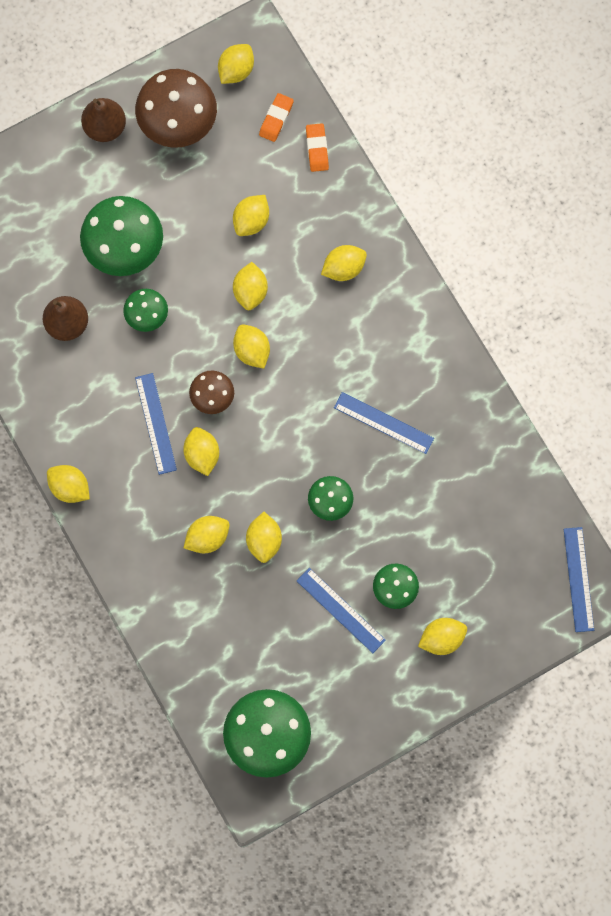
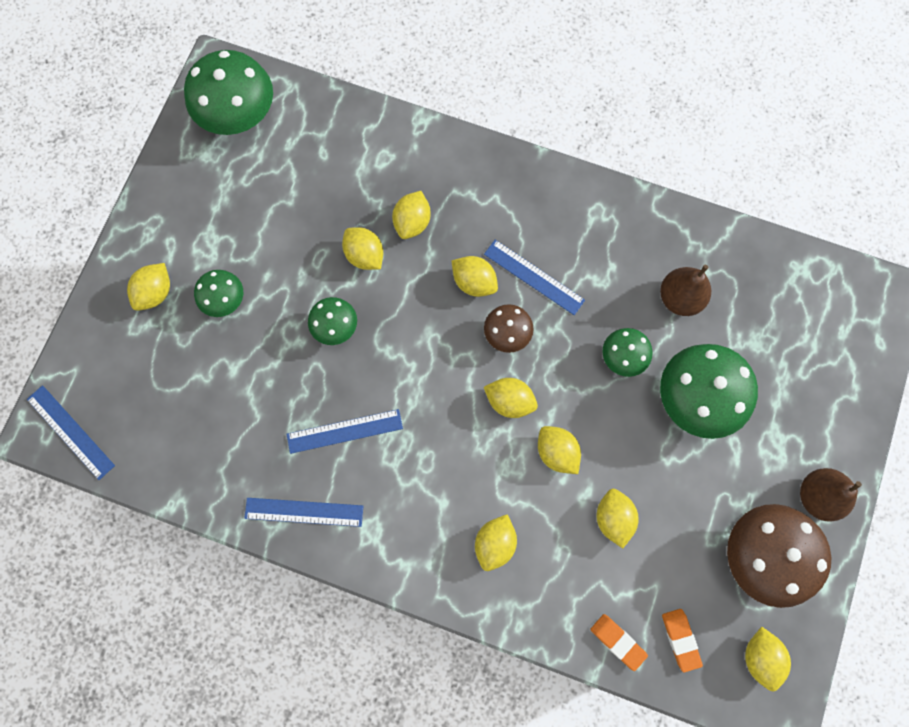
camera: 140 degrees right, 0 degrees up
yellow lemon [47,465,90,503] -> none
blue ruler [297,568,386,653] -> blue ruler moved to [244,498,363,527]

